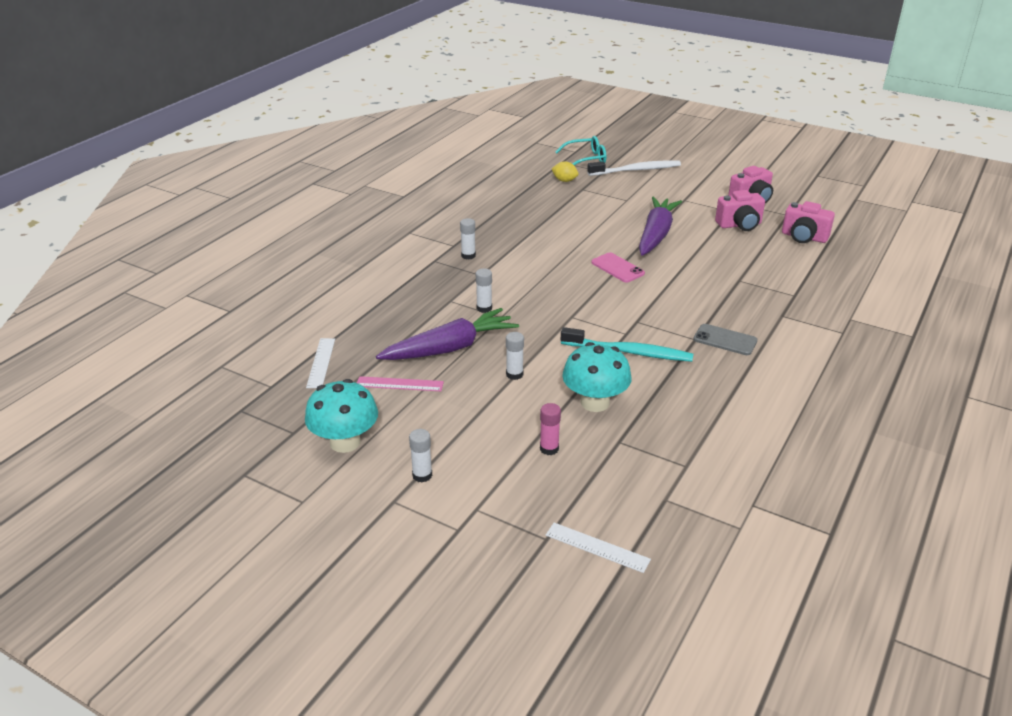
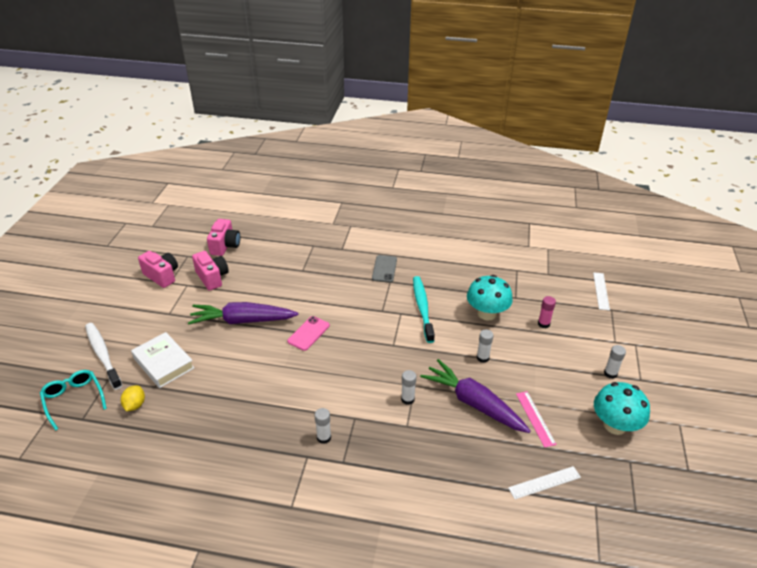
camera: 110 degrees left, 5 degrees up
none -> white book [131,332,194,388]

